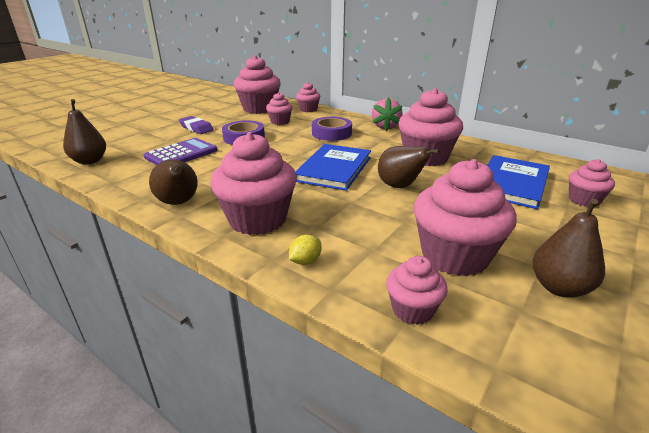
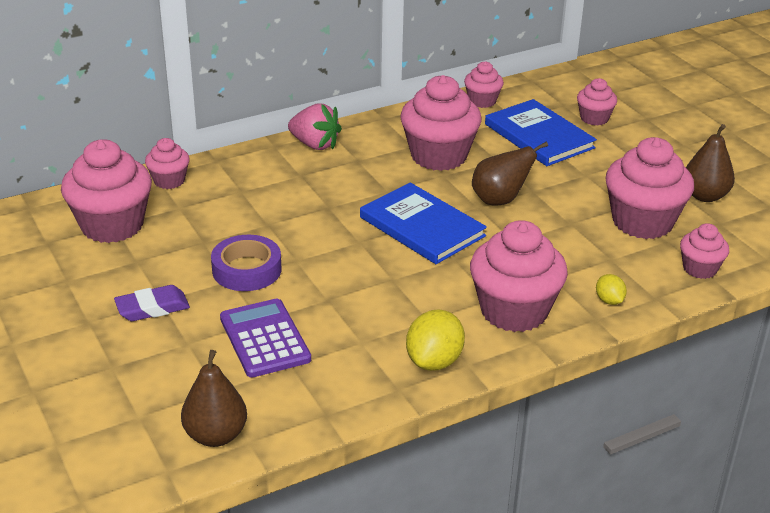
camera: 65 degrees left, 5 degrees up
brown pear [149,160,198,205] -> yellow lemon [406,310,465,371]
pink cupcake [266,92,293,125] -> pink cupcake moved to [464,61,504,108]
purple tape [312,117,352,141] -> none

